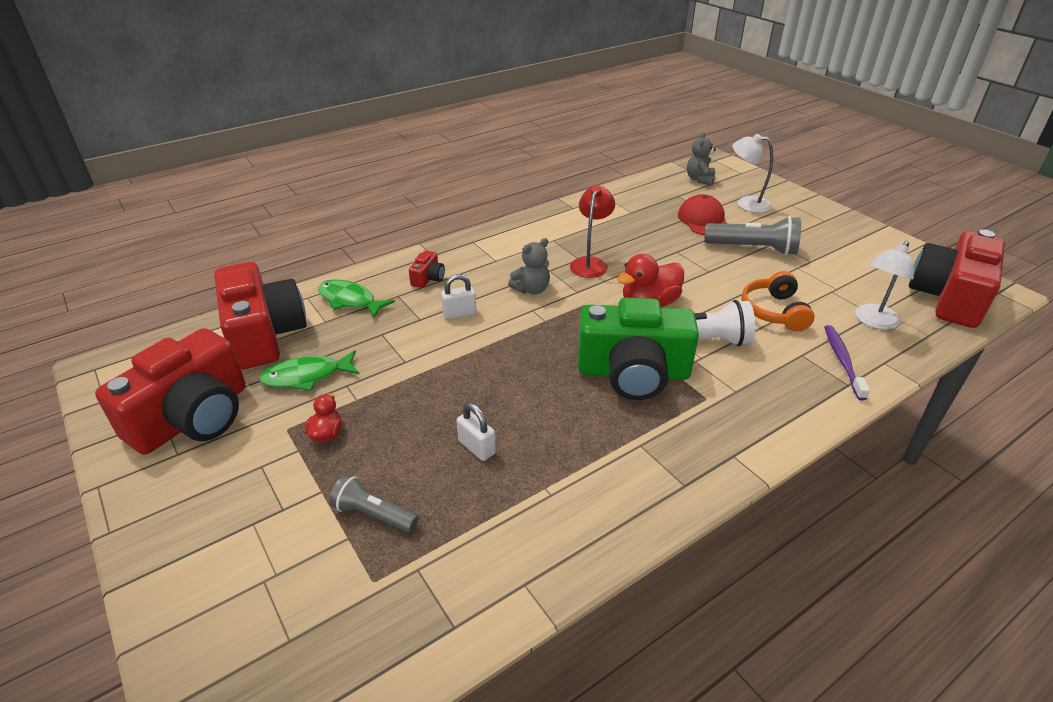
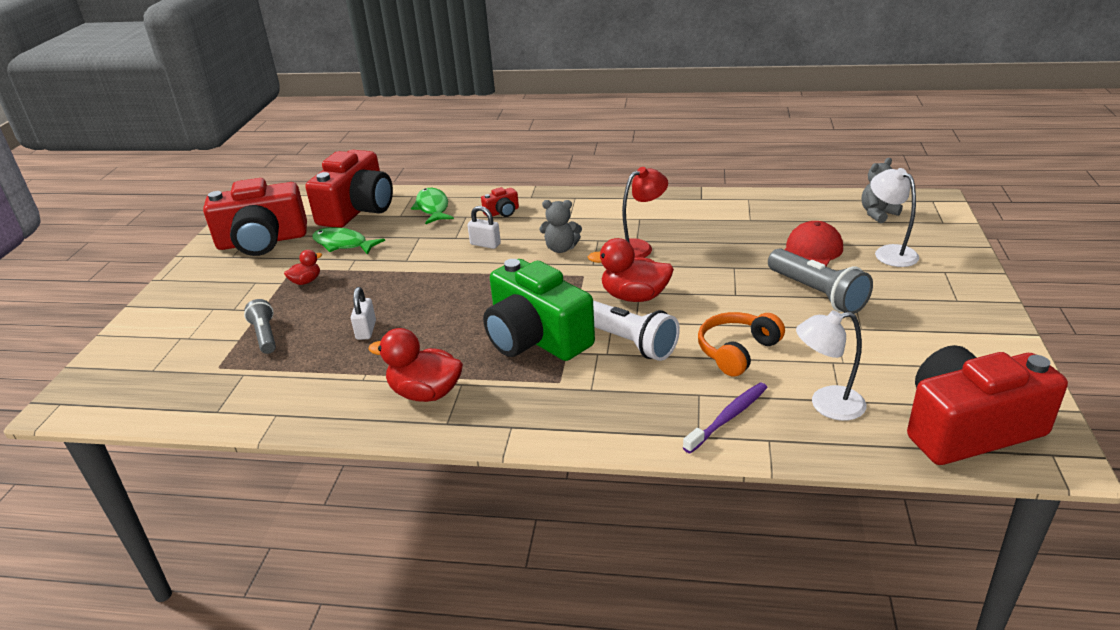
camera: 45 degrees right, 5 degrees down
none -> red duck [368,328,463,402]

